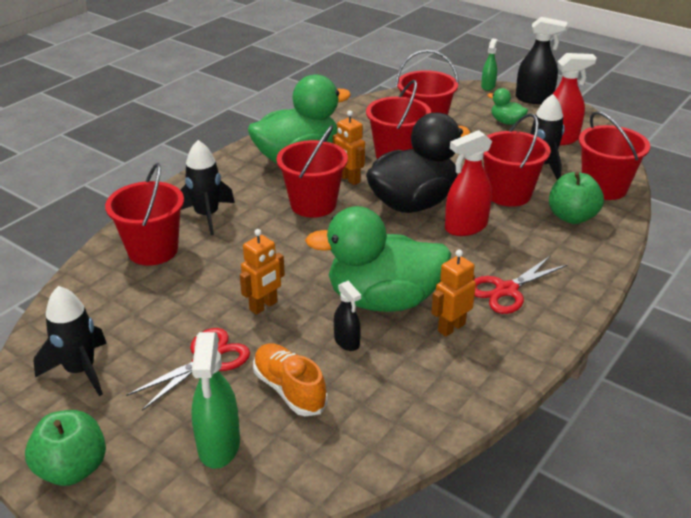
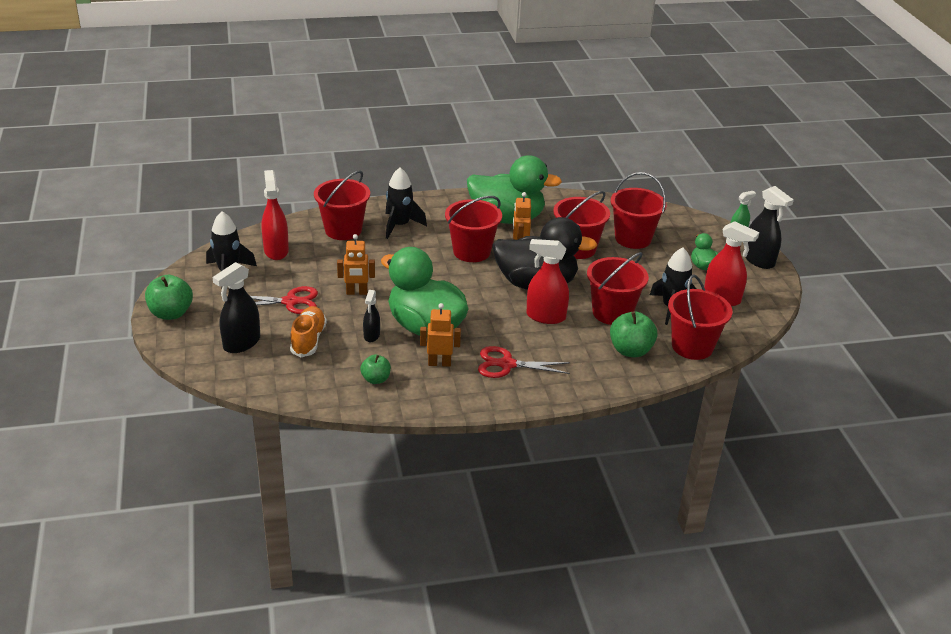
camera: 40 degrees right, 0 degrees up
green spray bottle [191,332,240,469] -> black spray bottle [212,262,260,353]
none -> red spray bottle [262,170,289,260]
none -> green apple [360,355,391,384]

